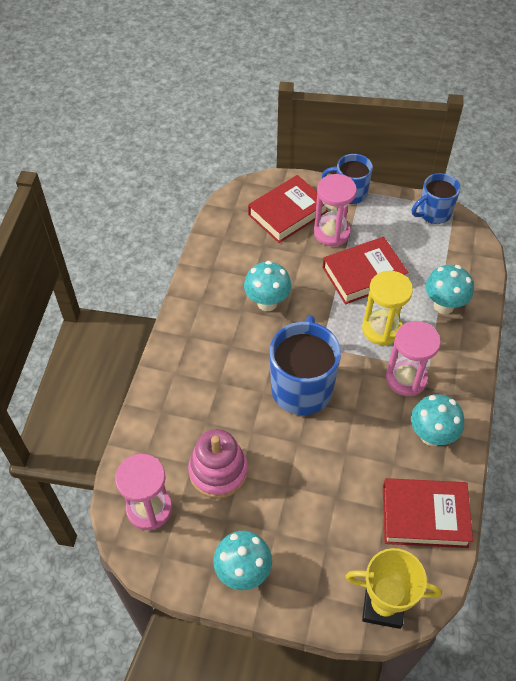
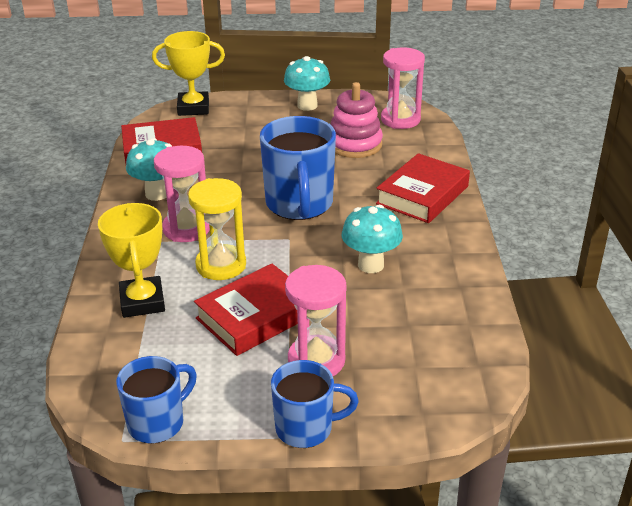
camera: 165 degrees right, 20 degrees down
red book [248,175,328,243] -> red book moved to [376,153,470,223]
turquoise mushroom [425,265,474,314] -> yellow trophy [98,203,165,318]

